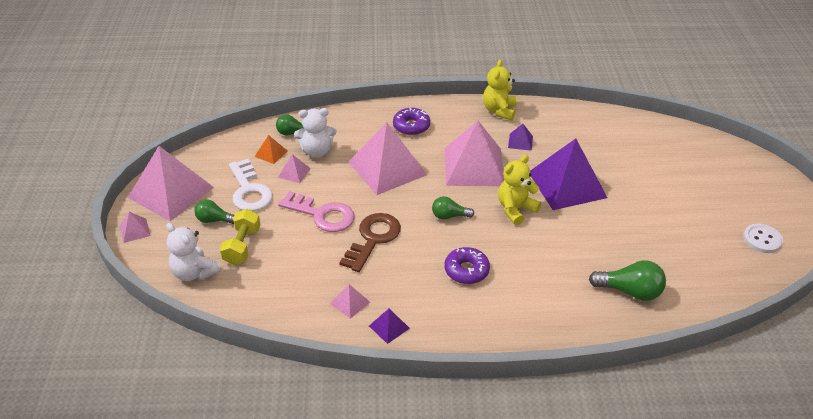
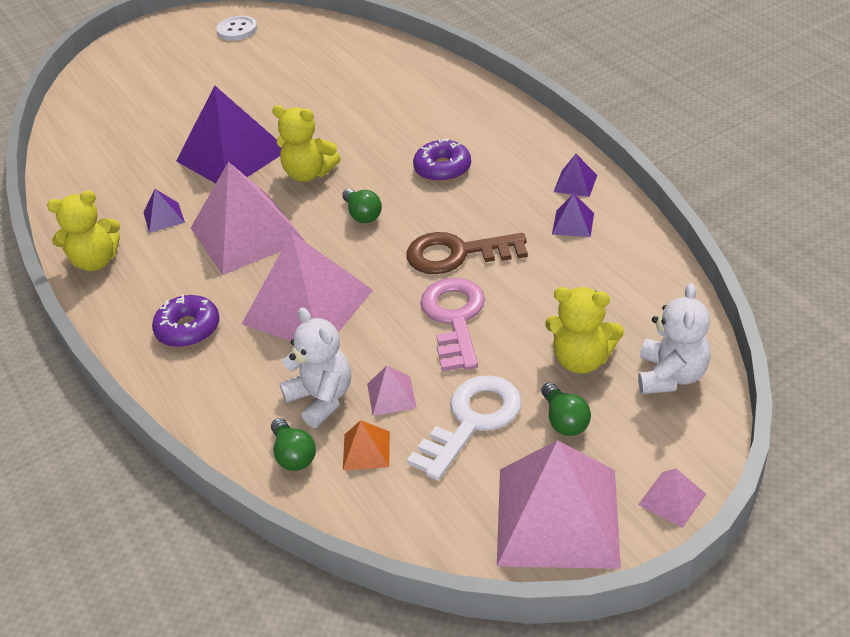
camera: 115 degrees left, 0 degrees up
yellow dumbbell [220,209,261,265] -> yellow teddy bear [545,287,624,374]
pink pyramid [330,284,370,319] -> purple pyramid [552,193,594,237]
green light bulb [589,260,666,301] -> none

